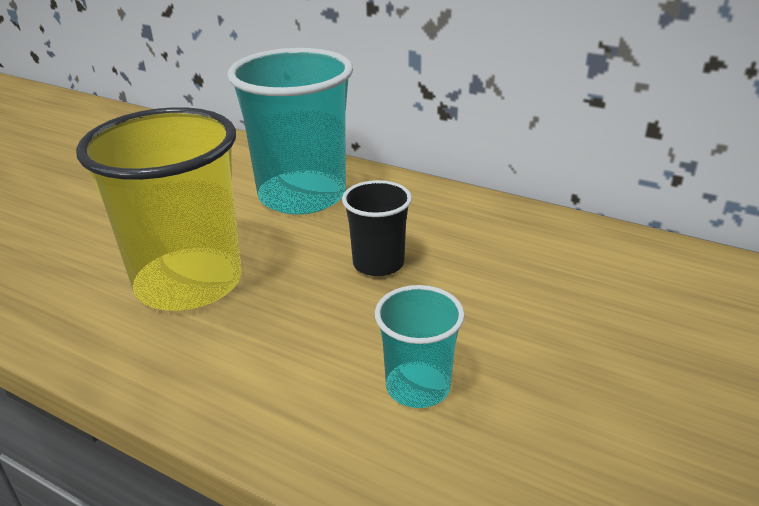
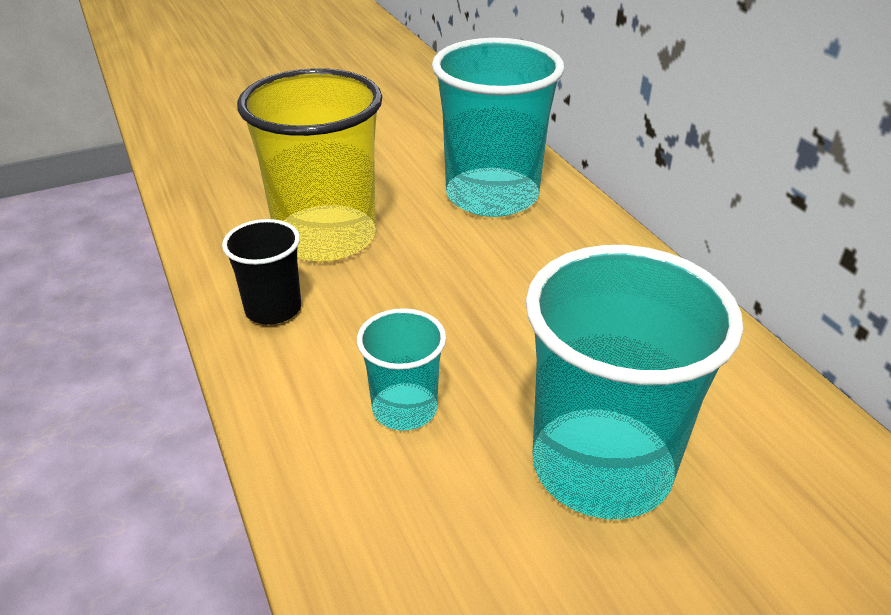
camera: 35 degrees right, 5 degrees up
black cup [342,180,412,276] -> black cup moved to [222,219,301,325]
none -> turquoise cup [526,245,743,519]

